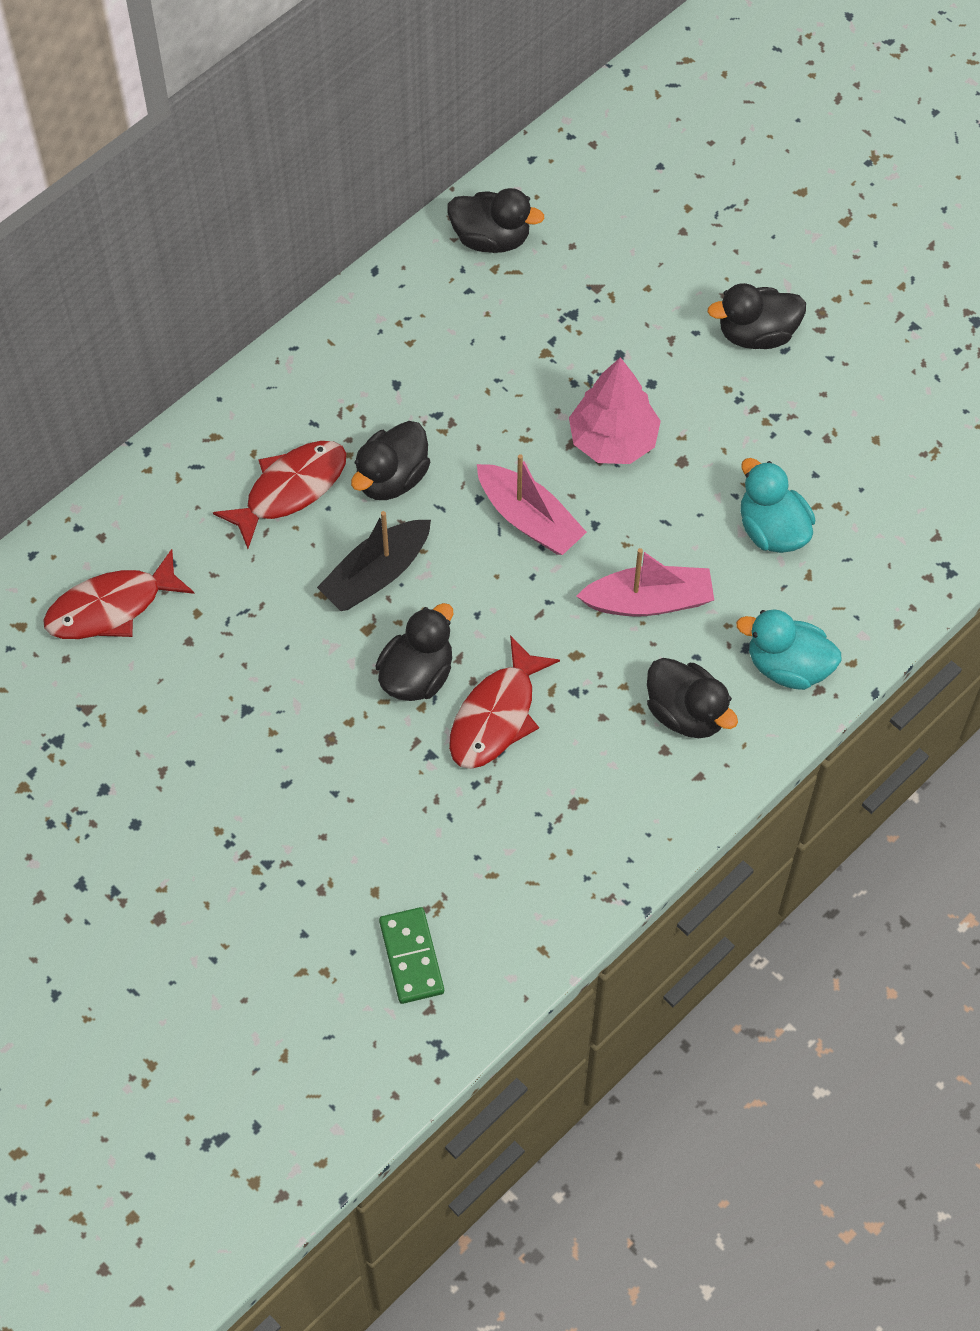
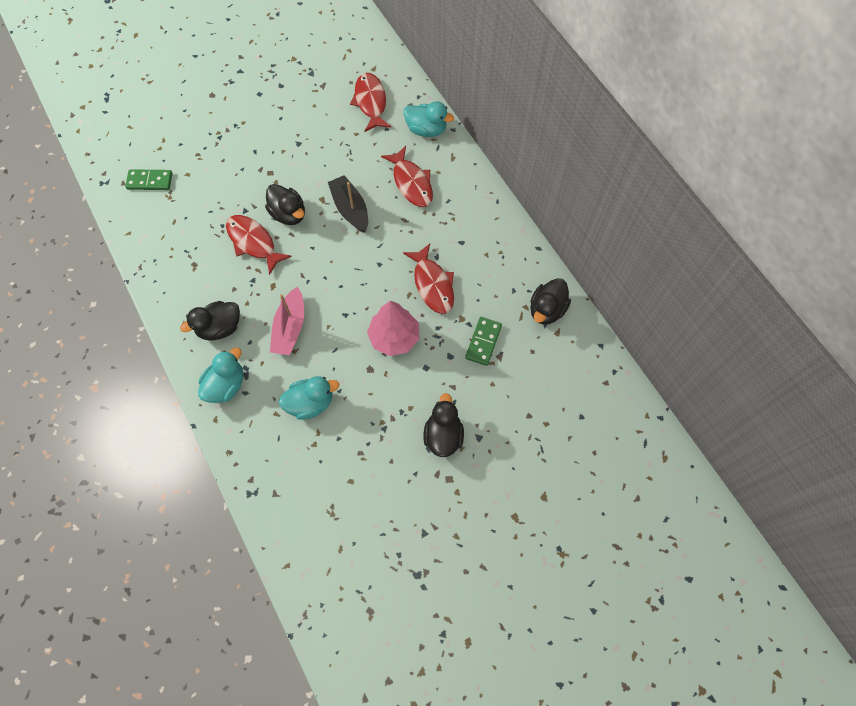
camera: 105 degrees right, 5 degrees up
black duck [351,421,431,500] -> none
pink boat [477,454,587,555] -> none
none -> turquoise duck [403,101,454,137]
none -> red fish [403,244,454,314]
none -> green domino [465,317,502,366]

